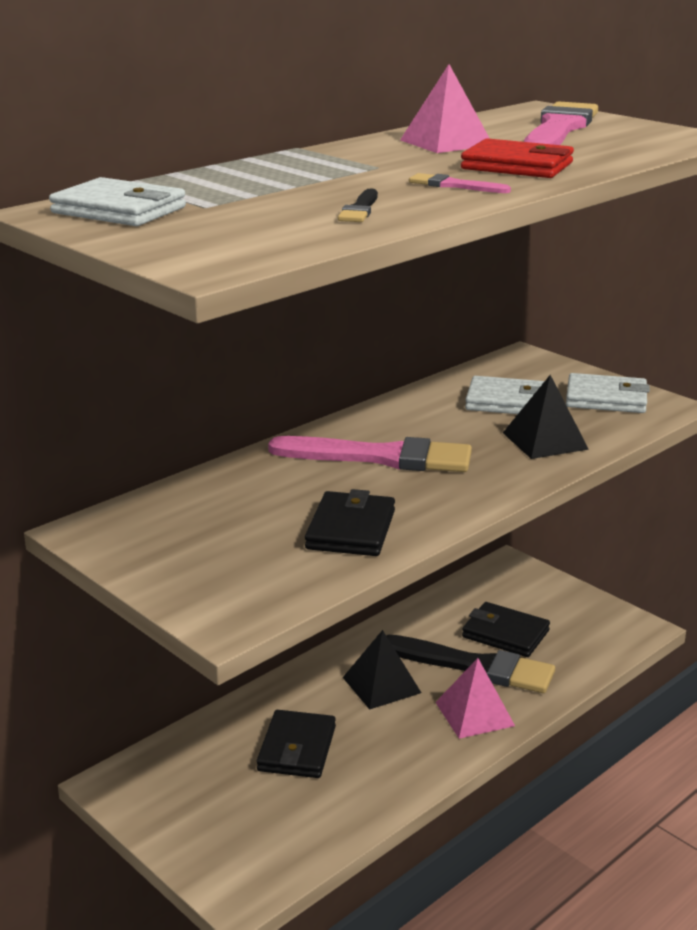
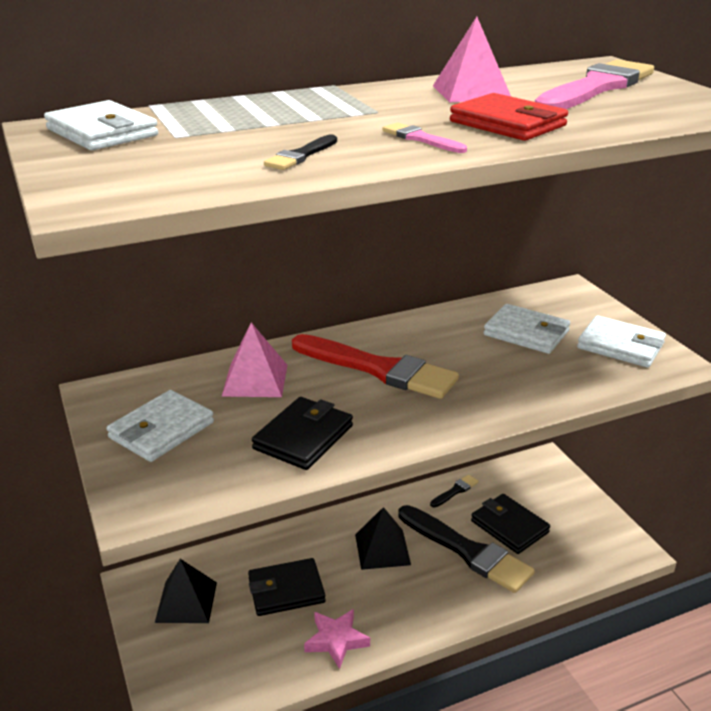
camera: 20 degrees right, 5 degrees up
black wallet [257,710,336,778] -> black wallet turned 45 degrees clockwise [248,558,326,616]
pink brush [268,436,472,472] -> red brush [292,334,459,399]
pink pyramid [435,658,515,739] -> pink pyramid moved to [222,322,287,397]
black pyramid [503,375,589,459] -> black pyramid moved to [155,559,217,623]
none -> white wallet [107,390,214,462]
none -> pink star [304,609,370,669]
none -> black brush [430,475,479,508]

